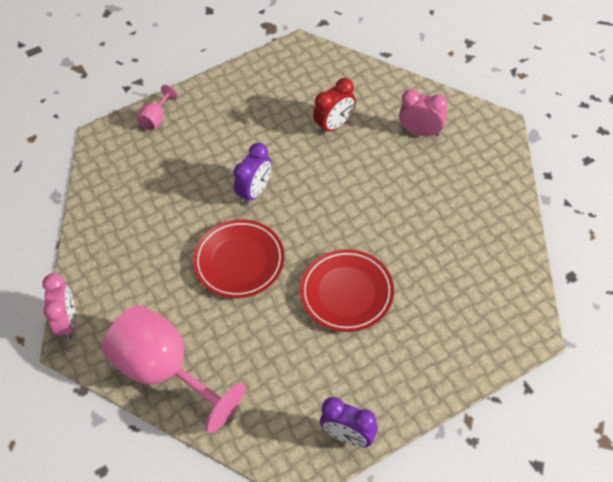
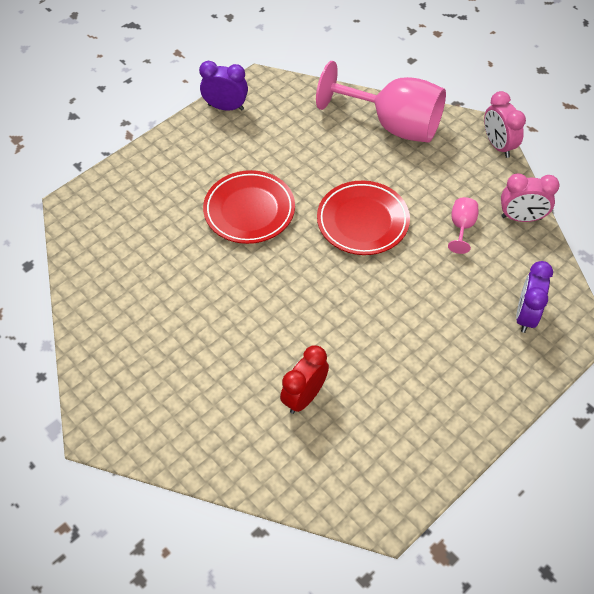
camera: 165 degrees right, 0 degrees up
pink goblet [137,85,178,131] -> pink goblet moved to [448,197,478,254]
purple clock [233,143,272,205] -> purple clock moved to [516,261,553,333]
pink clock [399,89,448,136] -> pink clock moved to [501,174,560,222]

